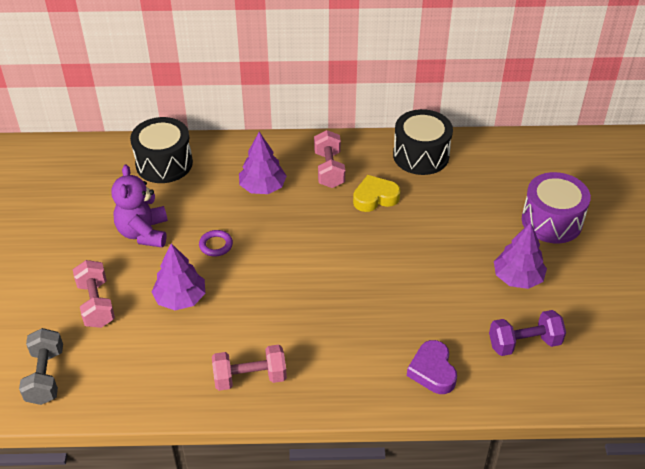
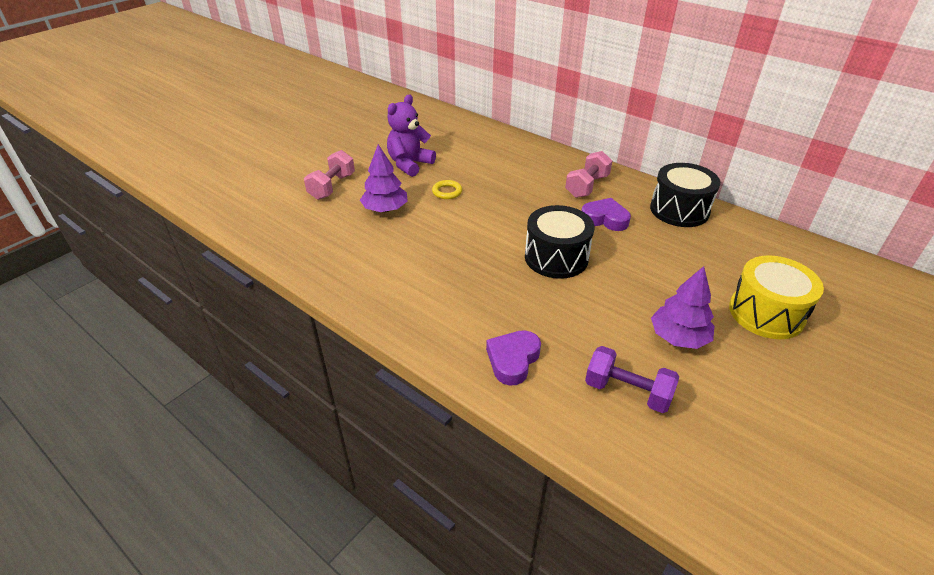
camera: 40 degrees right, 5 degrees down
grey dumbbell [19,328,63,405] -> none
black drum [130,117,193,183] -> black drum moved to [525,205,595,279]
purple ring [199,230,233,257] -> yellow ring [432,180,462,199]
pink dumbbell [212,345,287,391] -> none
purple tree [239,132,287,194] -> none
yellow heart [353,175,401,212] -> purple heart [582,198,631,231]
purple drum [522,172,591,243] -> yellow drum [729,255,824,339]

